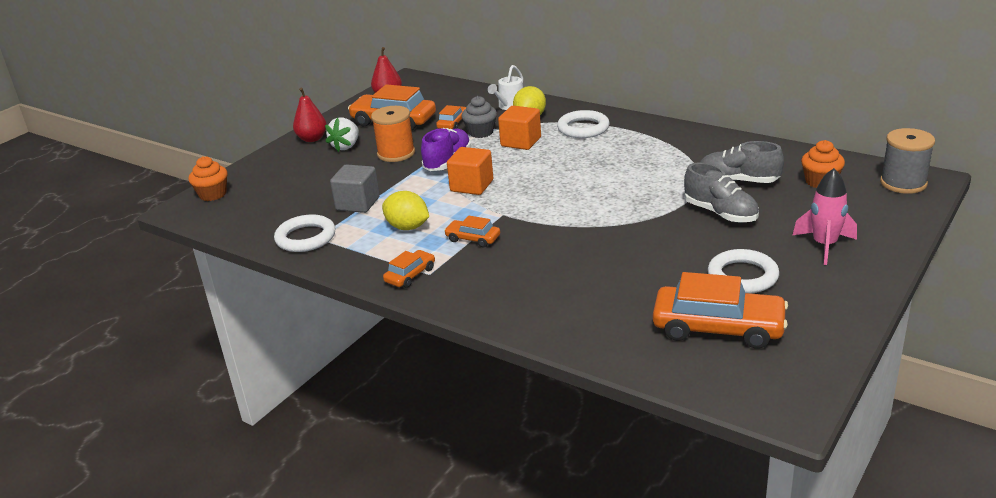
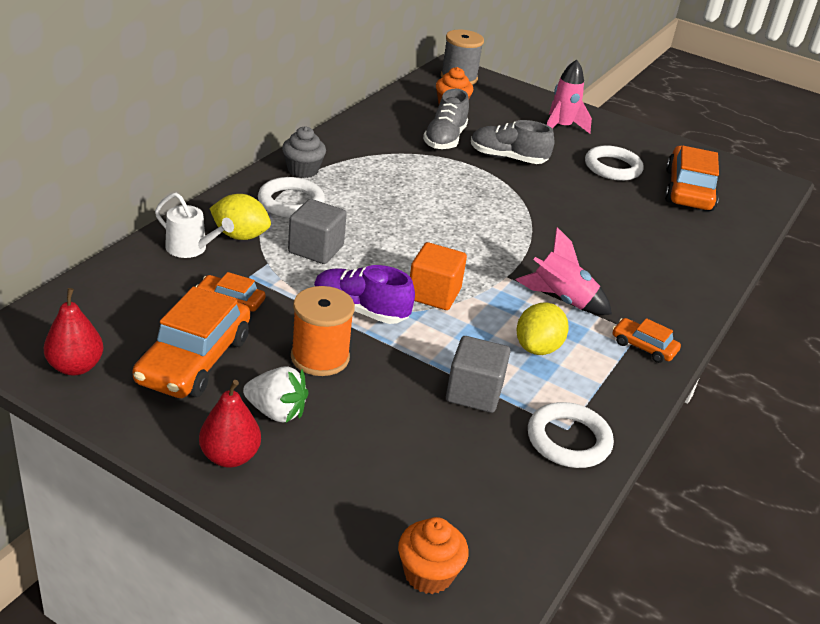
camera: 100 degrees left, 5 degrees up
orange car [444,216,500,247] -> pink rocket [516,227,612,315]
grey cupcake [462,96,497,138] -> grey cupcake moved to [282,126,326,178]
orange cube [498,106,541,150] -> grey cube [288,199,347,264]
grey shoe [684,163,759,223] -> grey shoe turned 120 degrees counterclockwise [471,120,554,164]

